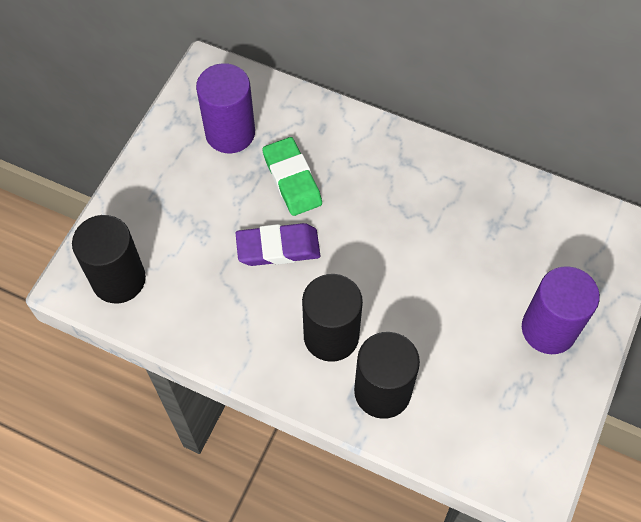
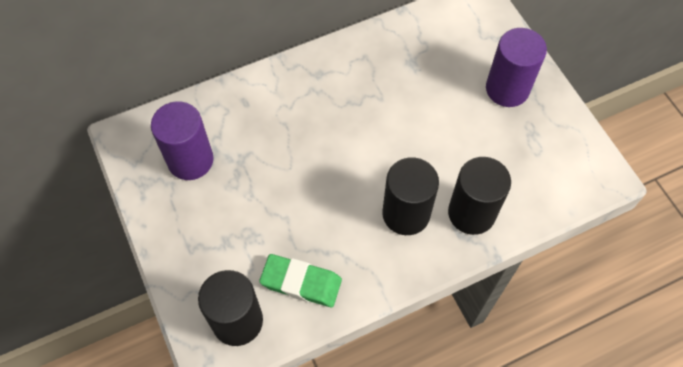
camera: 50 degrees left, 0 degrees up
purple eraser [235,223,320,266] -> none
green eraser [262,137,322,216] -> green eraser moved to [259,254,342,307]

